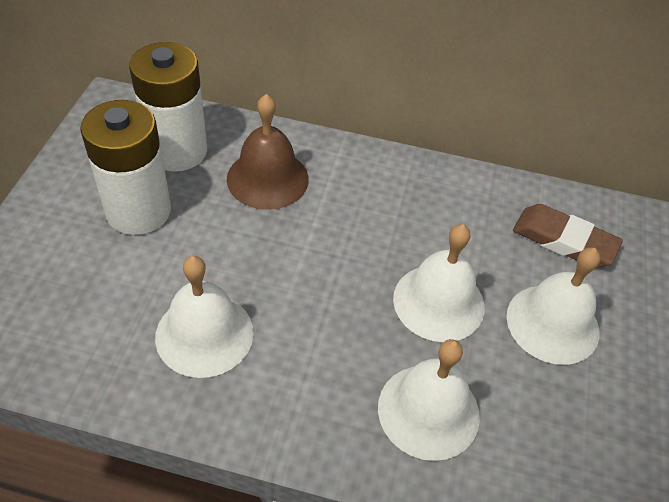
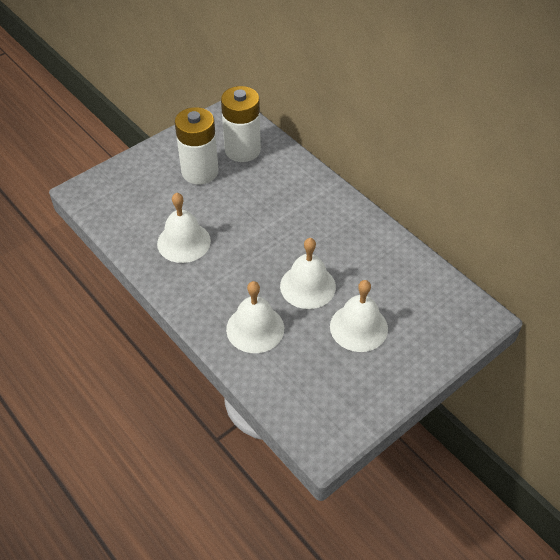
camera: 40 degrees right, 0 degrees up
brown bell [227,94,309,210] -> none
brown eraser [513,204,623,268] -> none

